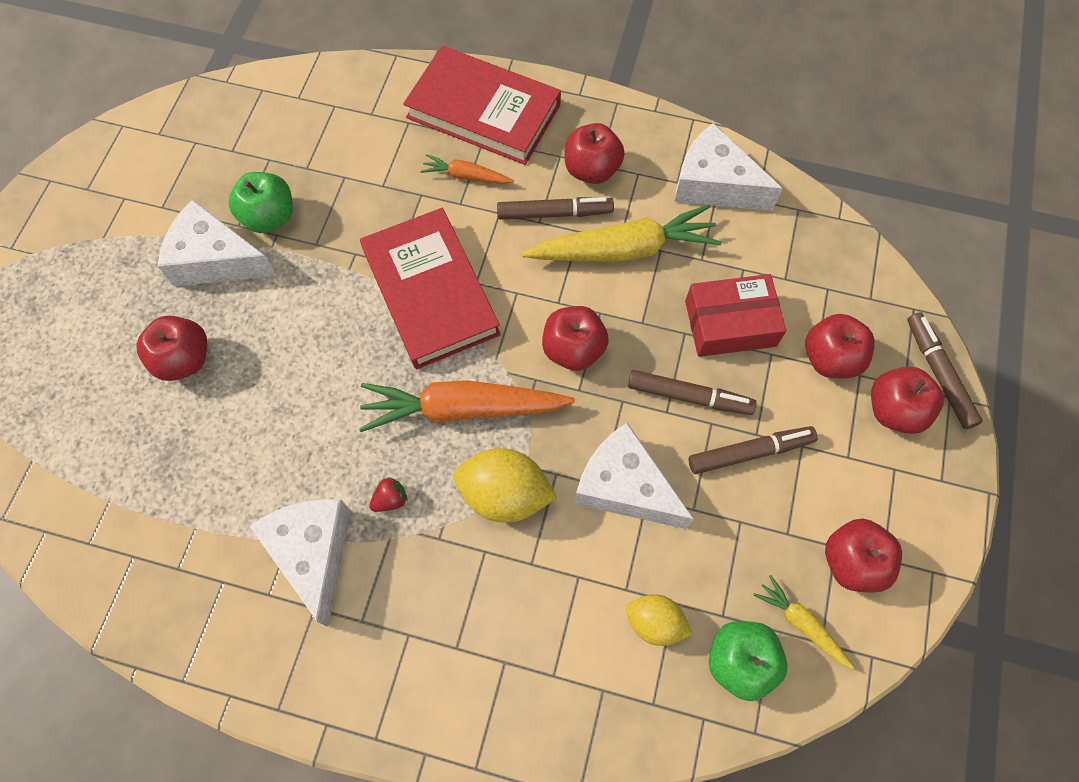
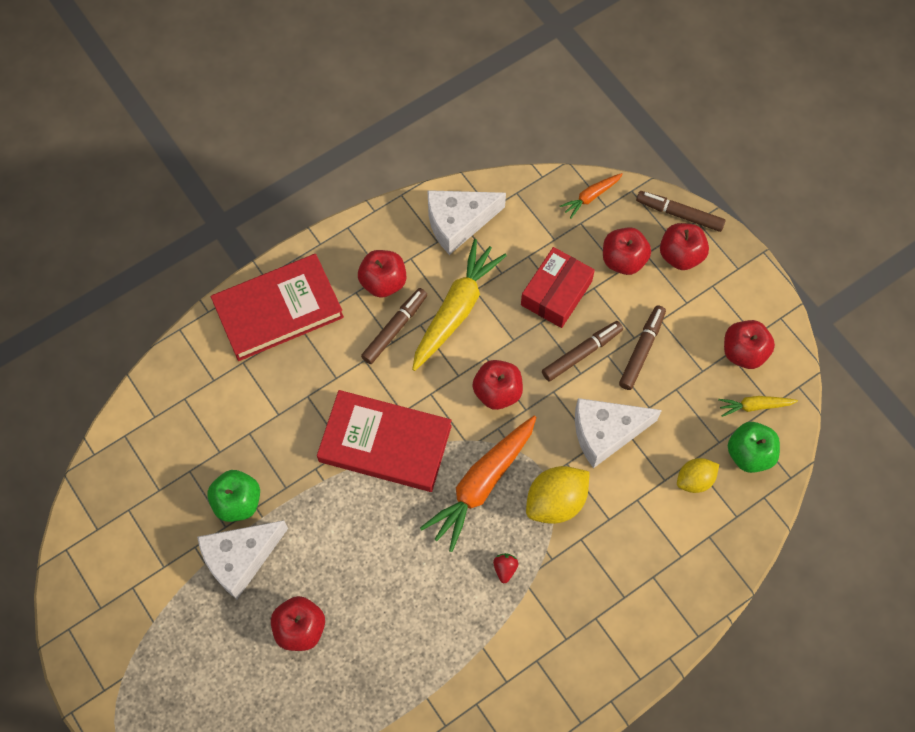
camera: 50 degrees left, 0 degrees up
white cheese [249,499,351,627] -> none
orange carrot [420,154,514,184] -> orange carrot moved to [560,173,623,219]

